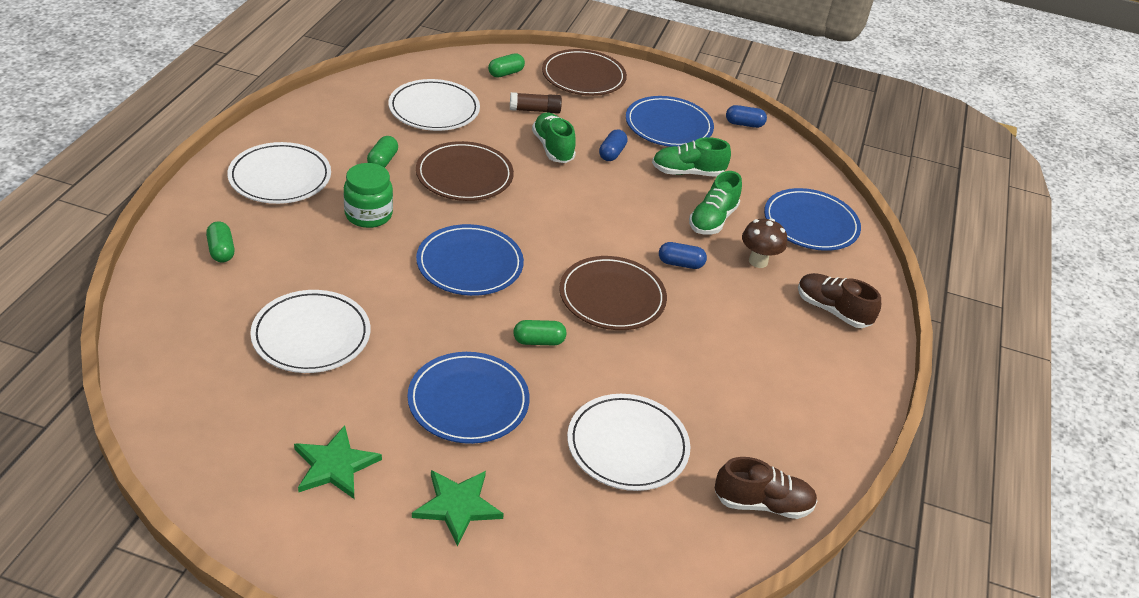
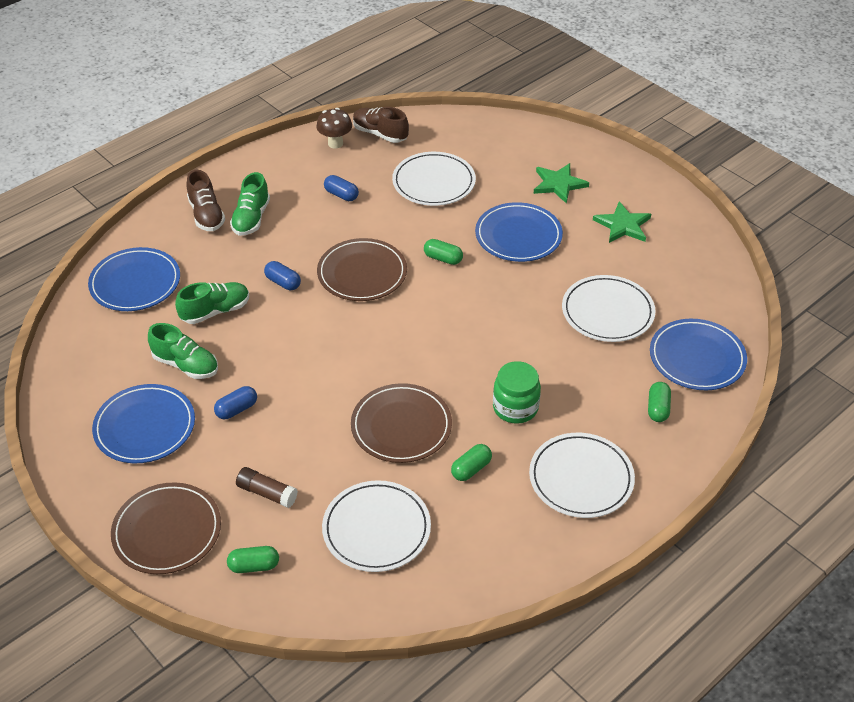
camera: 145 degrees left, 5 degrees up
blue plate [416,224,524,296] -> blue plate moved to [650,319,747,390]
green shoe [532,112,576,163] -> green shoe moved to [230,172,270,236]
blue capsule [726,105,767,128] -> blue capsule moved to [324,175,359,201]
brown mushroom [742,218,787,268] -> brown mushroom moved to [316,108,352,149]

